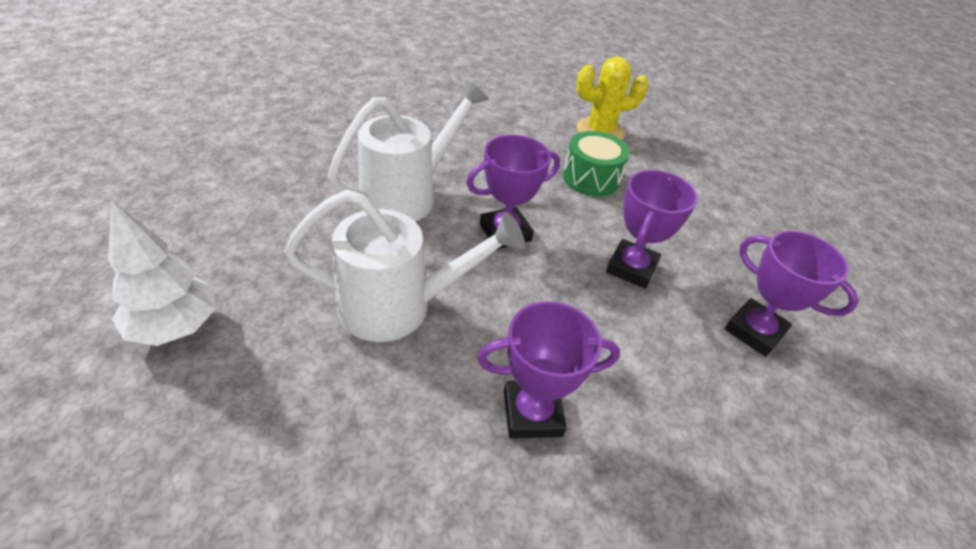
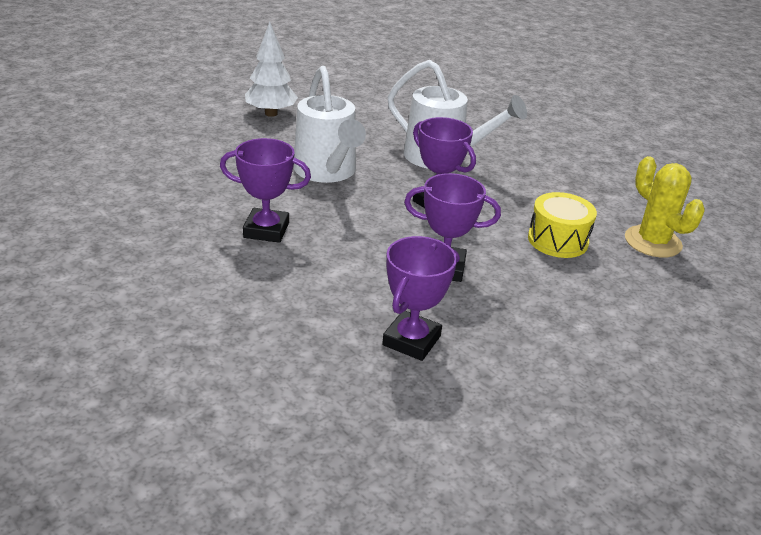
camera: 75 degrees right, 10 degrees down
purple trophy [477,301,620,438] -> purple trophy turned 60 degrees counterclockwise [220,138,311,243]
green drum [563,131,630,196] -> yellow drum [528,192,597,258]

